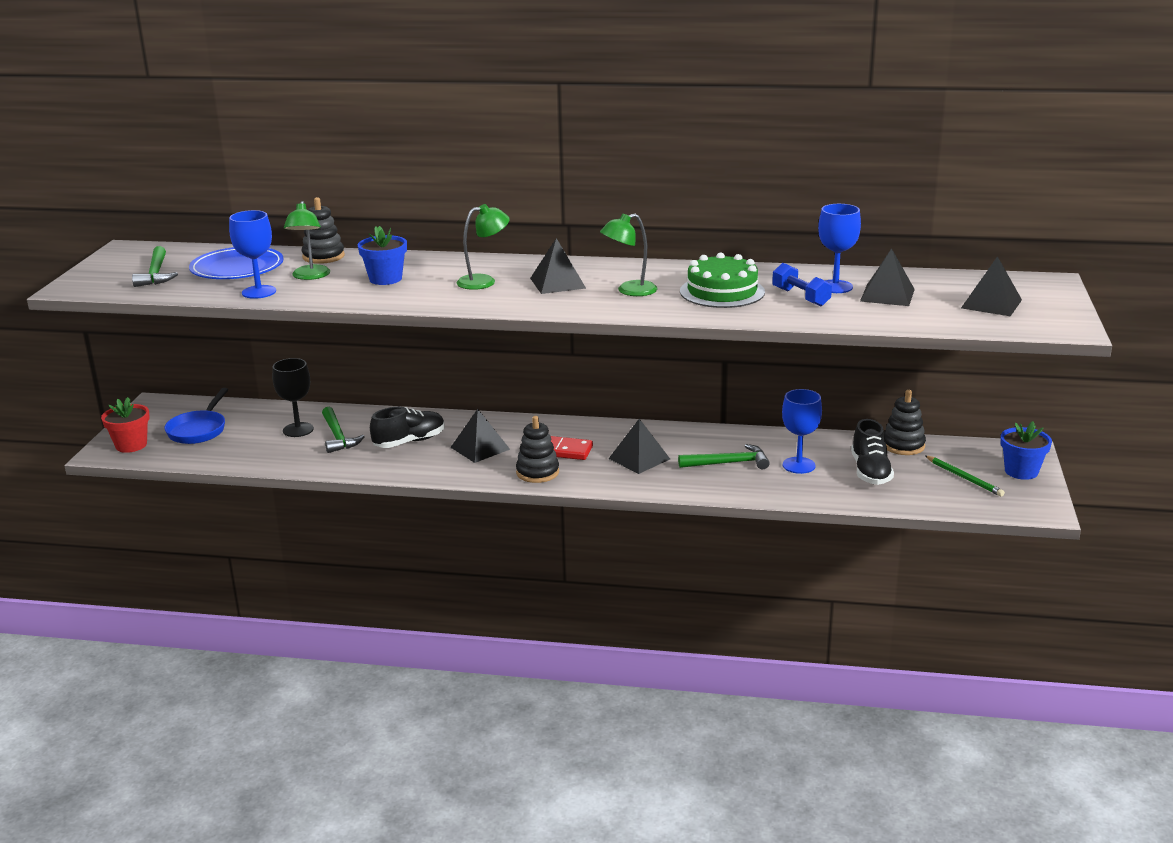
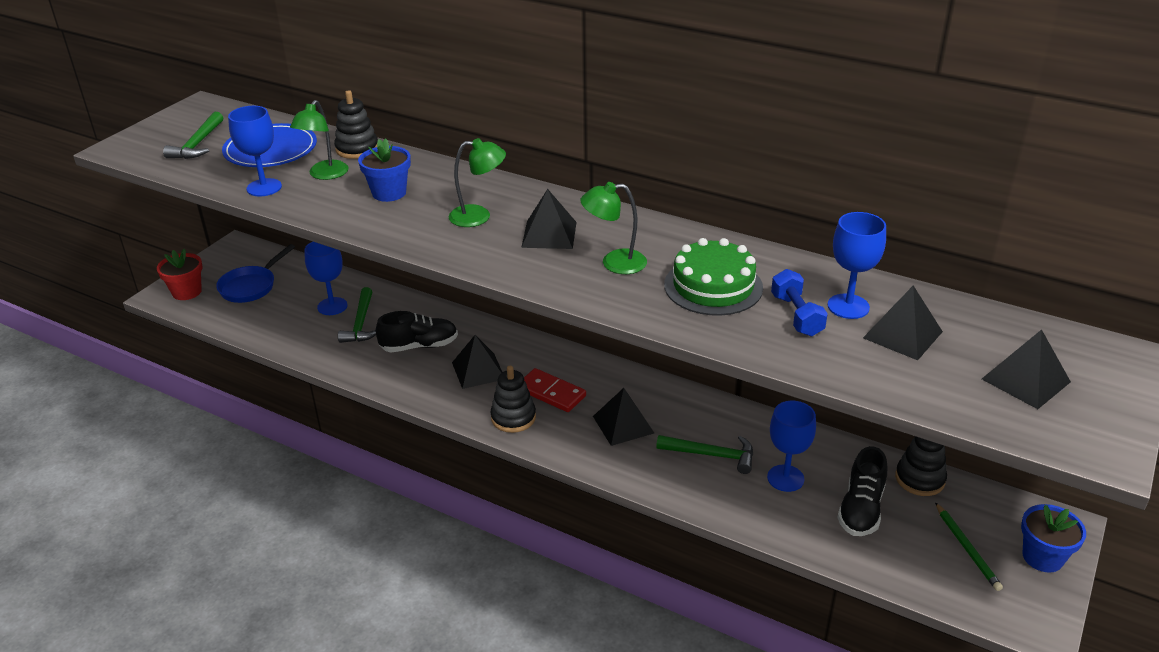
camera: 20 degrees right, 10 degrees up
black goblet [272,358,314,437] -> blue goblet [304,242,347,315]

